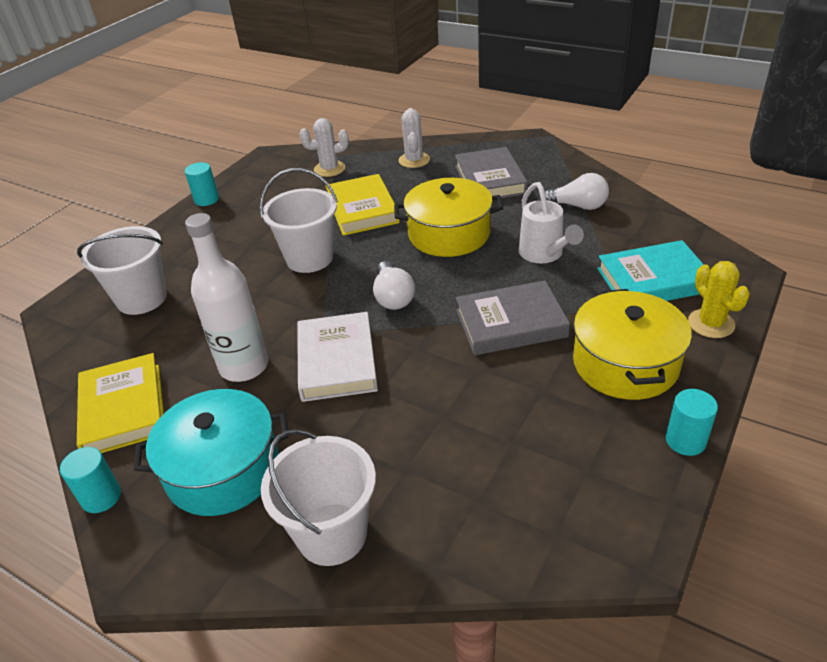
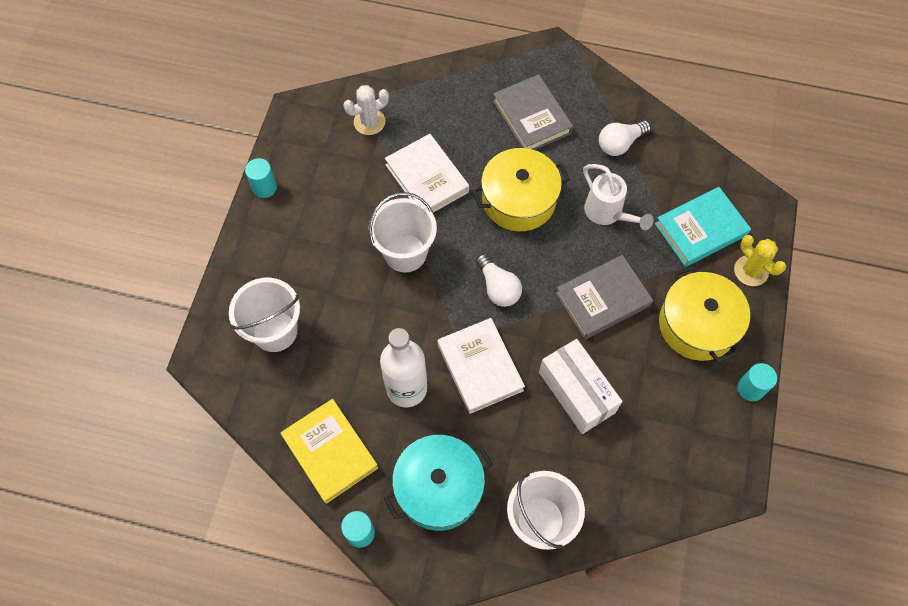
camera: 20 degrees left, 25 degrees up
yellow book [325,174,400,236] -> white book [385,134,469,213]
white cactus [398,108,430,168] -> none
white light bulb [539,173,609,210] -> white light bulb turned 150 degrees clockwise [599,120,651,156]
none -> white box [539,339,622,434]

